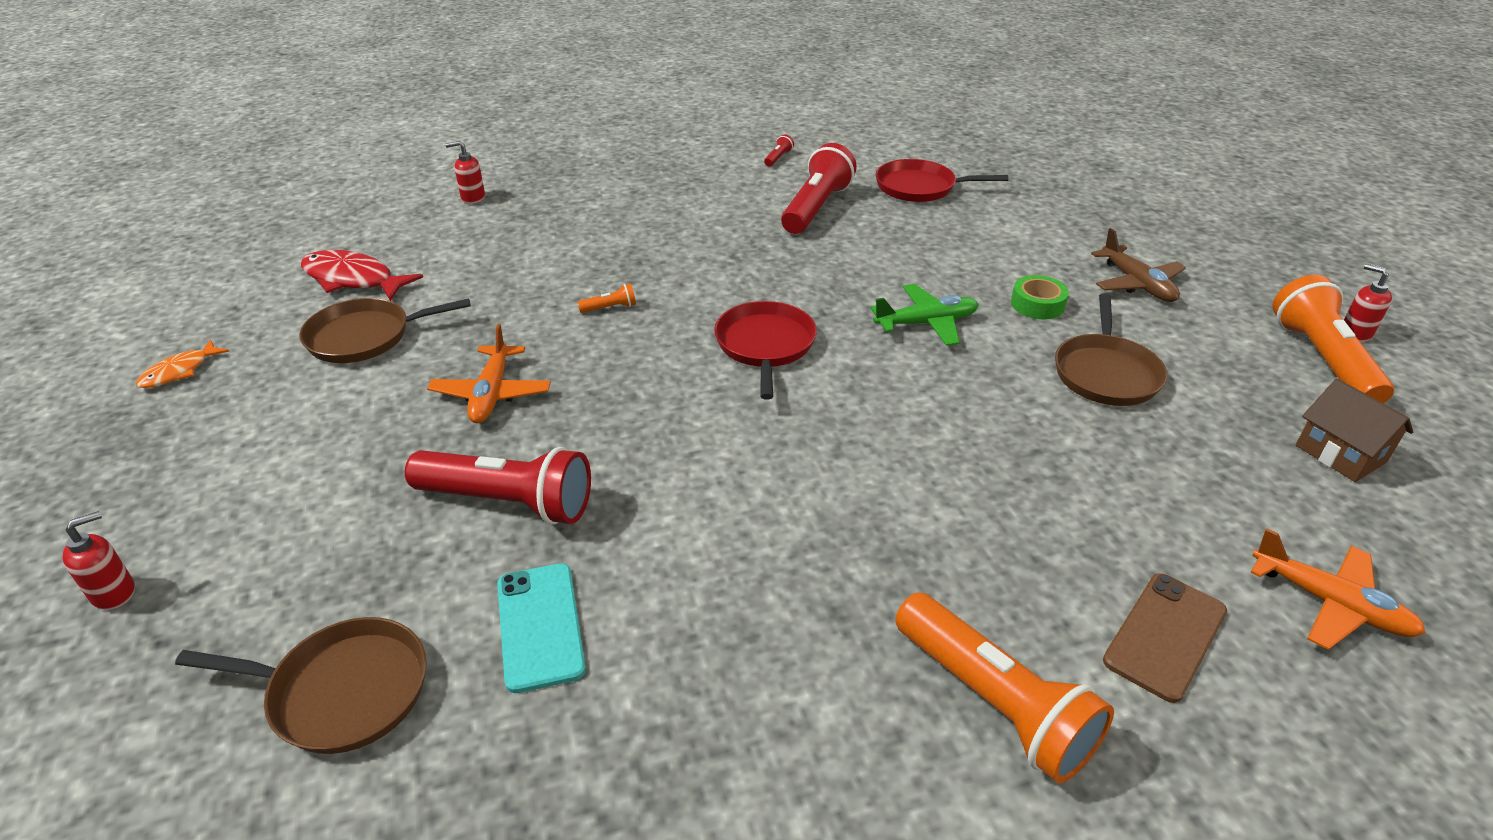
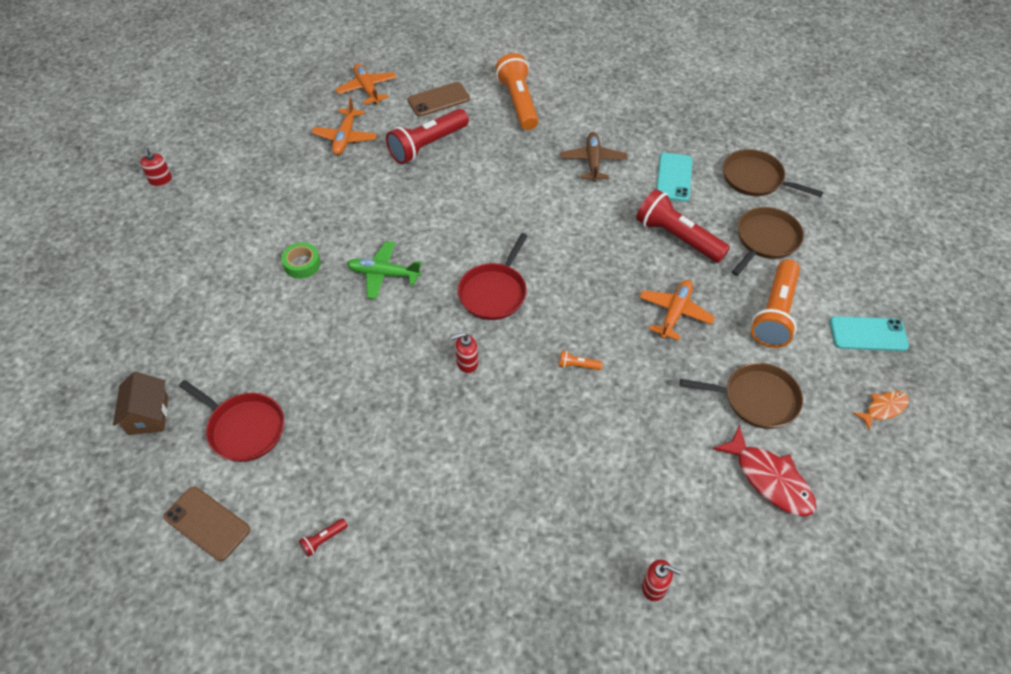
camera: 155 degrees left, 15 degrees up
red soap dispenser [62,511,135,610] -> red soap dispenser moved to [451,332,478,373]
red flashlight [781,143,857,234] -> red flashlight moved to [386,109,469,164]
brown pan [1055,294,1167,406] -> brown pan moved to [732,207,804,276]
brown plane [1091,228,1186,302] -> brown plane moved to [560,132,627,182]
orange flashlight [1272,275,1394,403] -> orange flashlight moved to [751,259,800,348]
brown house [1296,379,1413,482] -> brown house moved to [113,372,168,435]
none -> brown phone [164,486,250,561]
none -> orange plane [311,97,377,155]
none -> turquoise phone [830,316,909,351]

